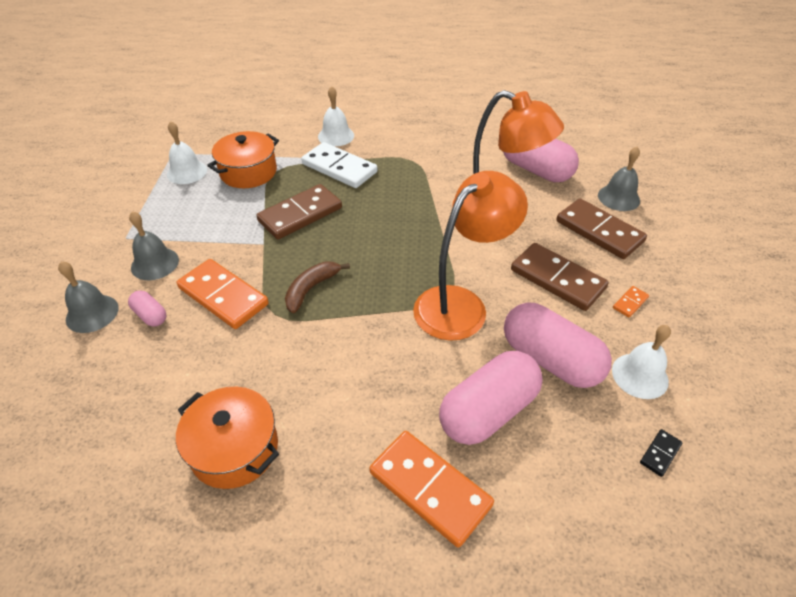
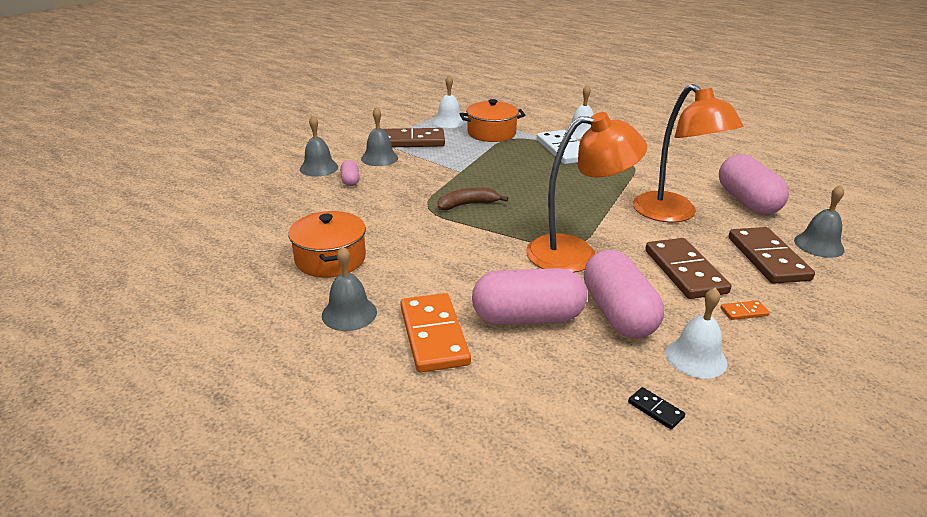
camera: 35 degrees right, 15 degrees down
orange domino [177,259,269,329] -> none
brown domino [256,184,342,239] -> brown domino moved to [383,128,445,147]
black domino [640,429,683,477] -> black domino turned 60 degrees clockwise [628,387,685,429]
none -> grey bell [322,246,377,331]

